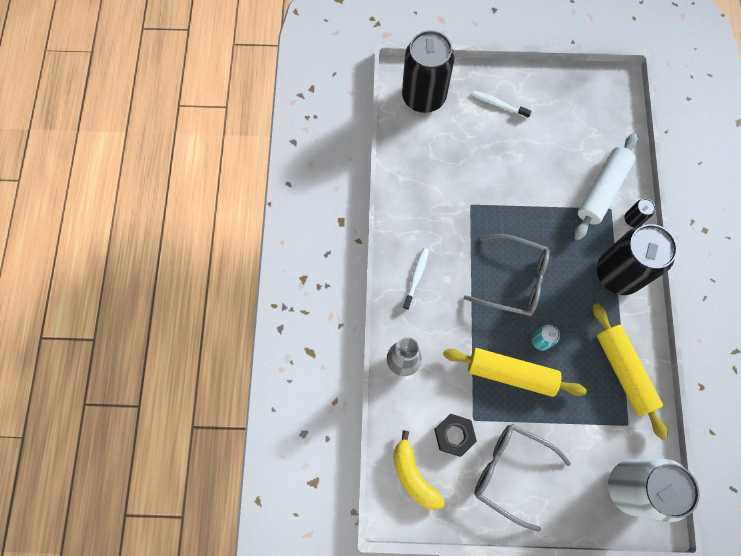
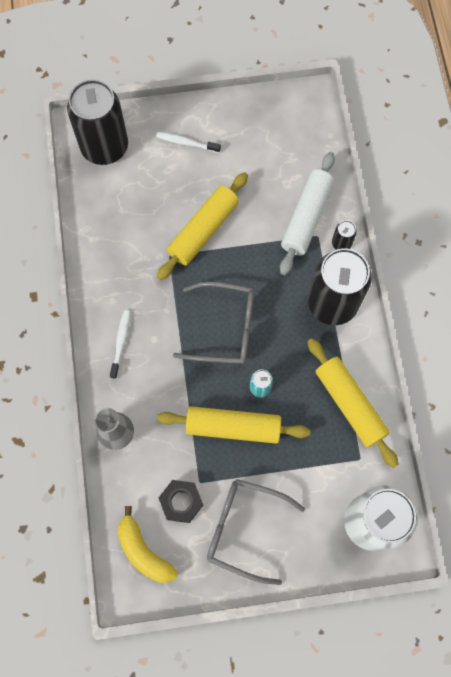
camera: 10 degrees left, 0 degrees up
none -> yellow rolling pin [157,172,248,280]

